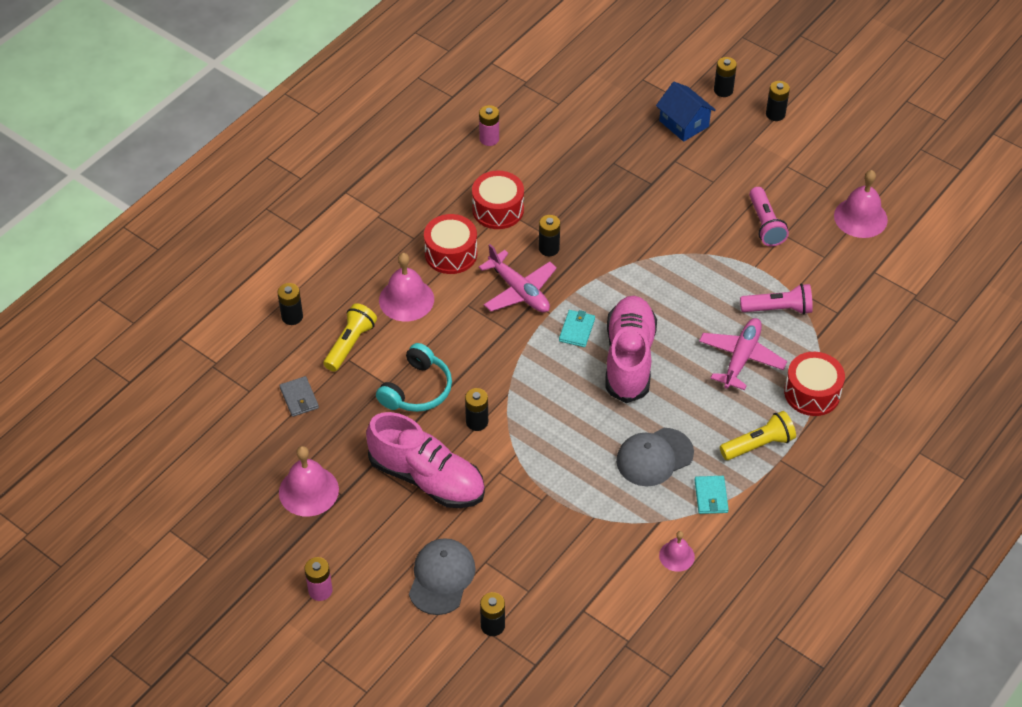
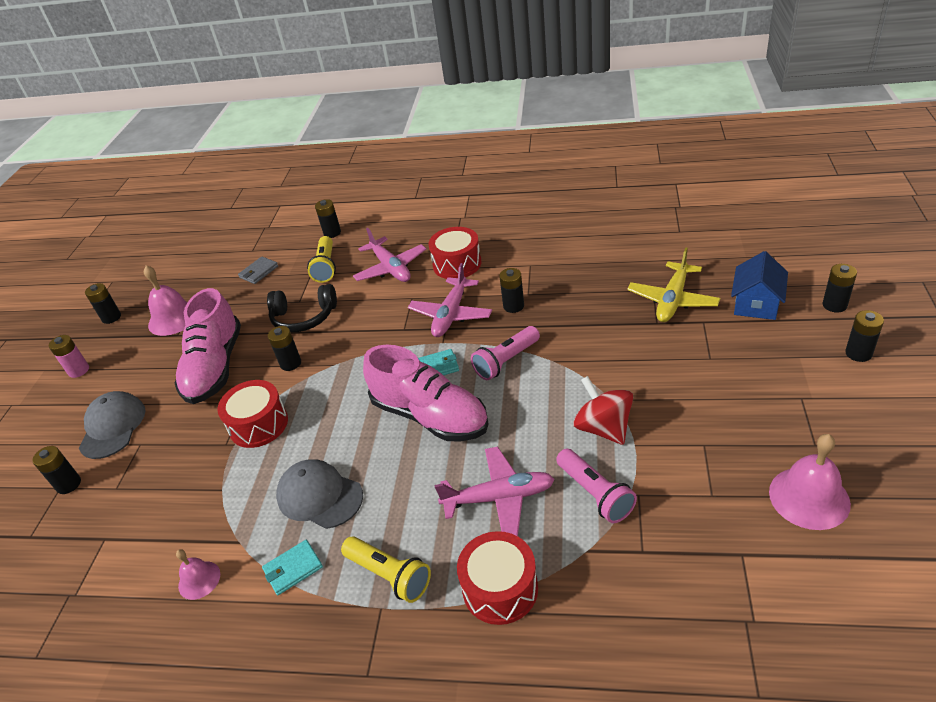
camera: 65 degrees right, 10 degrees down
yellow flashlight [323,303,377,372] -> yellow flashlight turned 90 degrees clockwise [307,236,336,283]
turquoise headphones [376,343,452,412] -> black headphones [267,284,337,332]
pink bell [379,253,434,321] -> pink plane [353,228,426,282]
grey cap [409,538,476,615] -> grey cap turned 75 degrees counterclockwise [79,391,146,459]
red drum [472,171,524,229] -> red drum moved to [217,380,288,448]
pink battery [479,105,499,146] -> none
pink shoe [606,296,657,403] -> pink shoe turned 60 degrees clockwise [363,345,489,442]
pink flashlight [749,187,789,246] -> pink flashlight moved to [471,326,540,380]
none -> black battery [85,283,121,324]
none -> red spinning top [573,376,633,445]
none -> yellow plane [627,248,720,322]

